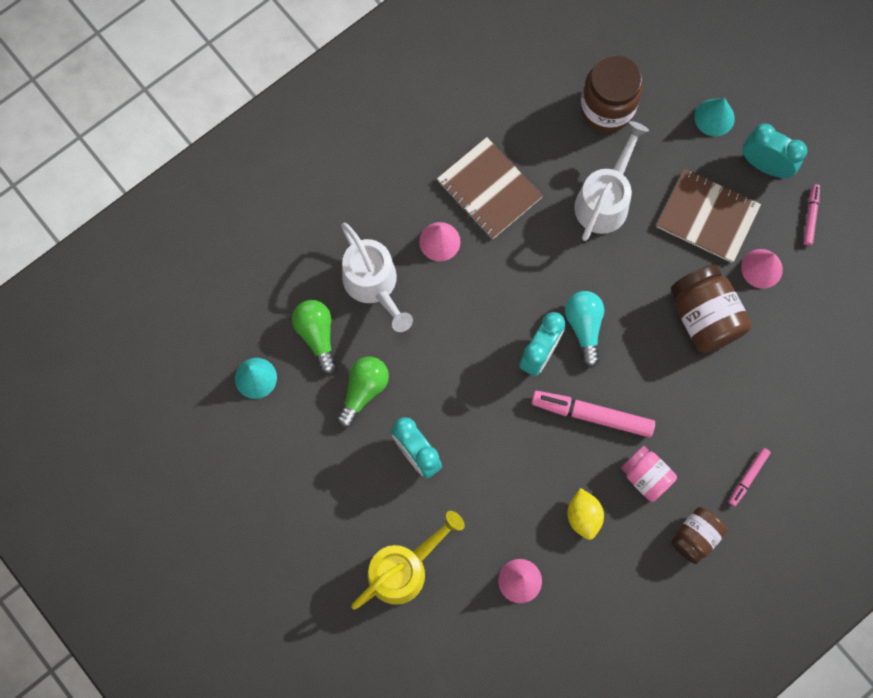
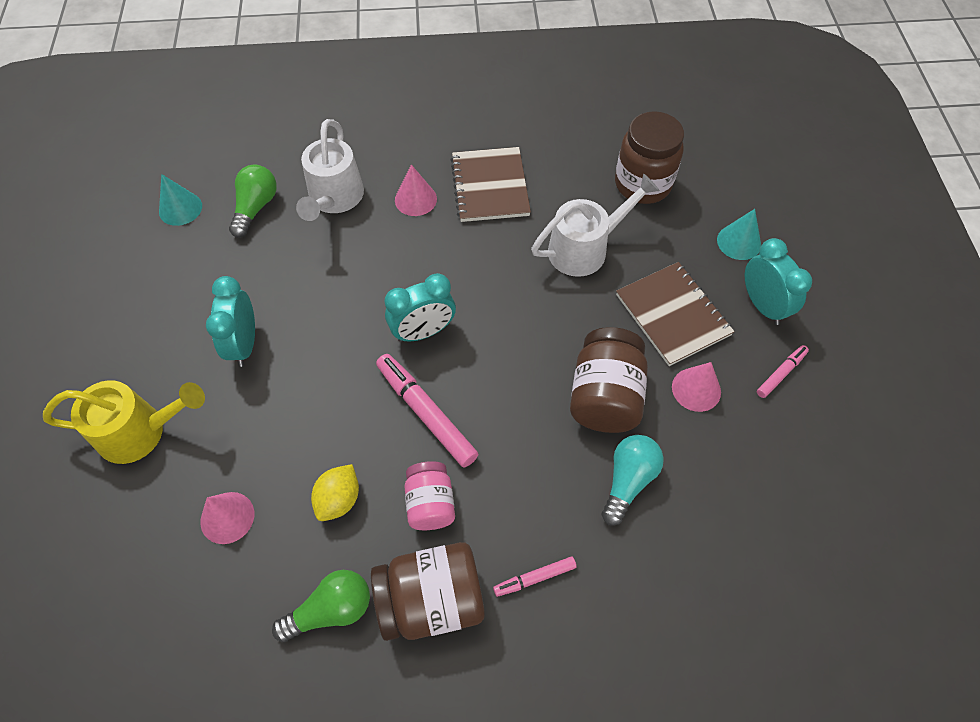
camera: 35 degrees right, 15 degrees down
green light bulb [337,356,389,428] -> green light bulb moved to [272,570,370,642]
turquoise light bulb [565,291,604,368] -> turquoise light bulb moved to [602,435,664,526]
brown jar [671,507,727,564] -> brown jar [371,542,485,641], size x1.60

